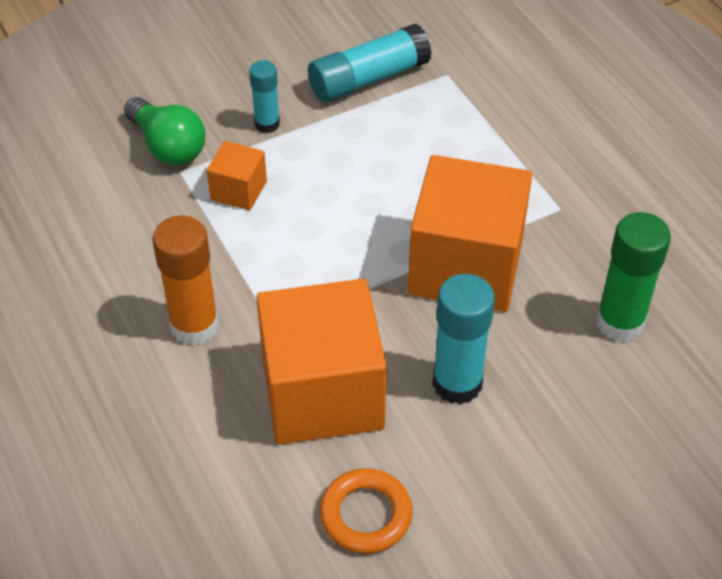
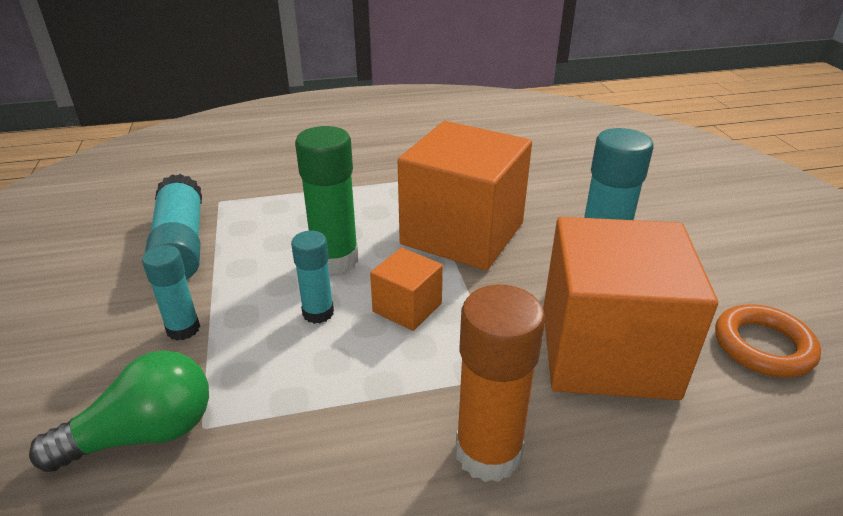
camera: 75 degrees left, 15 degrees down
orange cube [207,141,267,210] -> orange cube moved to [370,247,443,331]
green glue stick [596,212,671,342] -> green glue stick moved to [295,126,358,274]
none -> turquoise glue stick [291,231,334,324]

